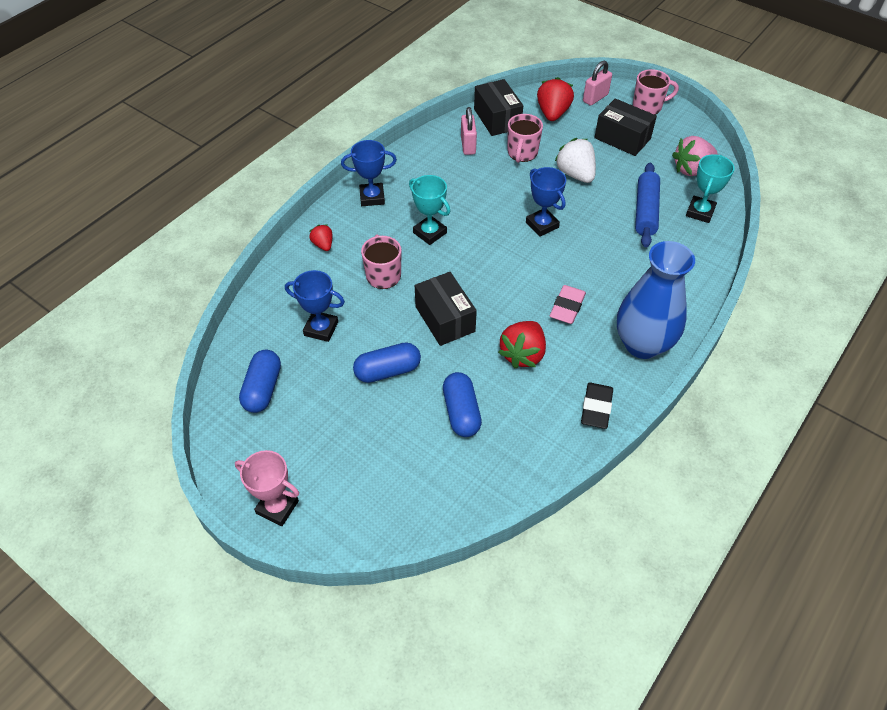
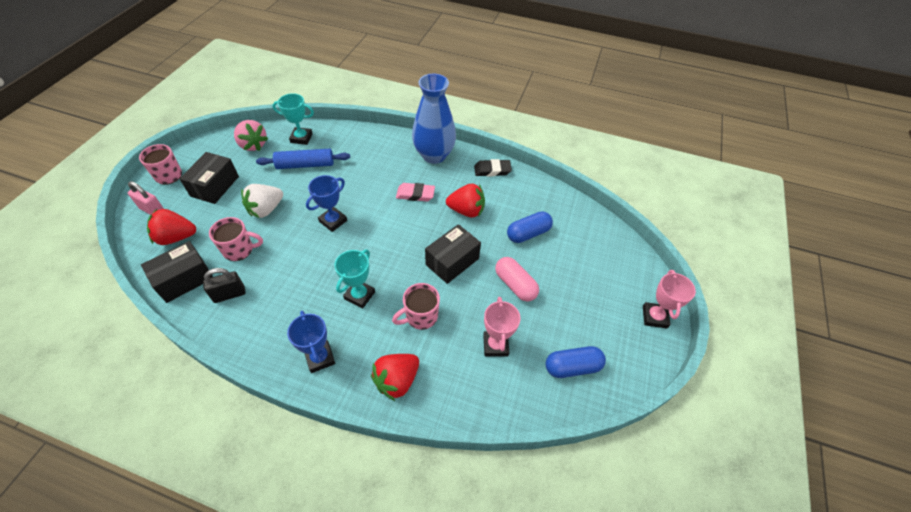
camera: 110 degrees left, 0 degrees up
blue trophy [285,270,345,342] -> pink trophy [483,297,520,356]
red strawberry [309,225,332,251] -> red strawberry [371,354,419,401], size x1.79
blue capsule [353,342,421,383] -> pink capsule [495,257,539,301]
pink padlock [461,107,477,155] -> black padlock [203,268,246,303]

